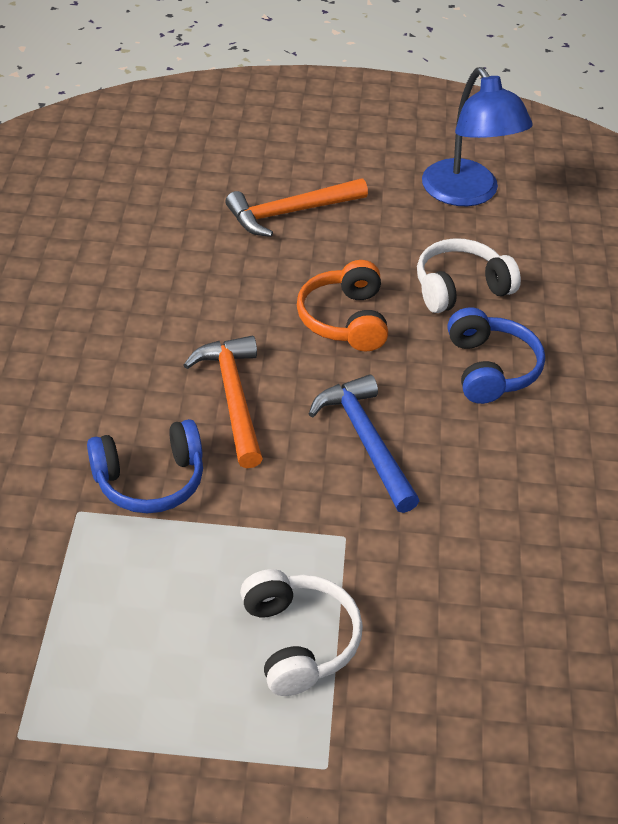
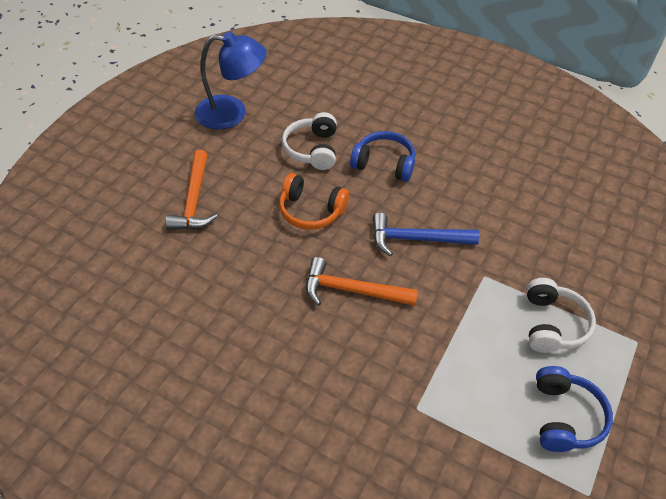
camera: 65 degrees left, 5 degrees up
blue headphones [87,419,203,513] -> blue headphones moved to [536,366,613,452]
white headphones [240,569,363,696] -> white headphones turned 90 degrees clockwise [527,278,596,353]

